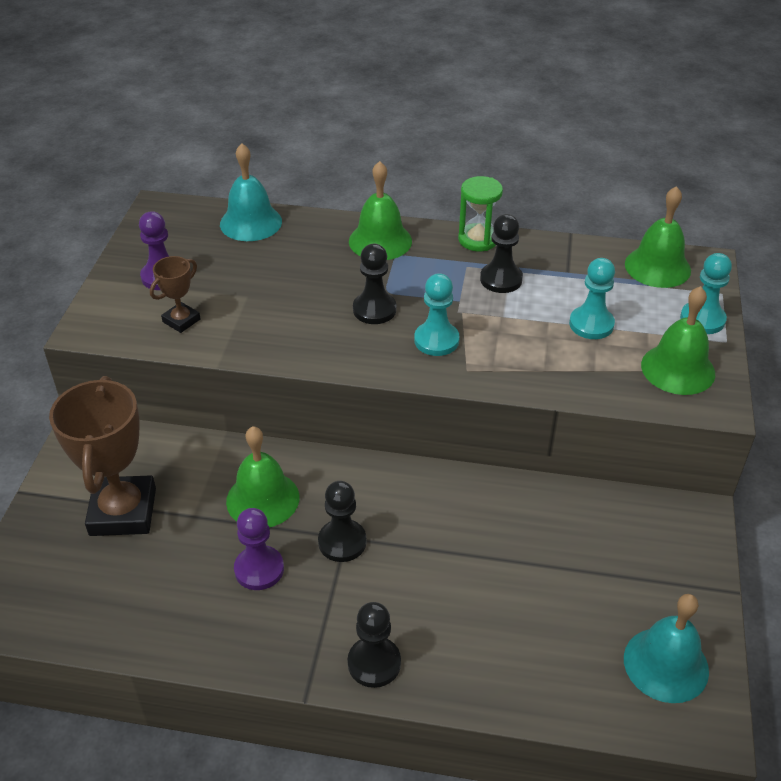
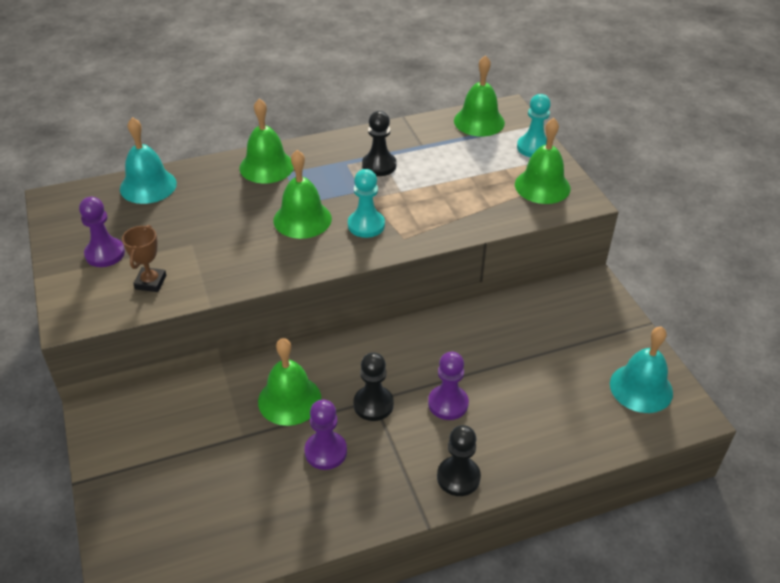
camera: 30 degrees left, 0 degrees up
brown trophy [49,376,156,536] -> none
black pawn [353,244,396,324] -> green bell [274,150,332,239]
green hourglass [458,176,503,251] -> none
turquoise pawn [569,258,615,339] -> none
none -> purple pawn [428,352,469,420]

